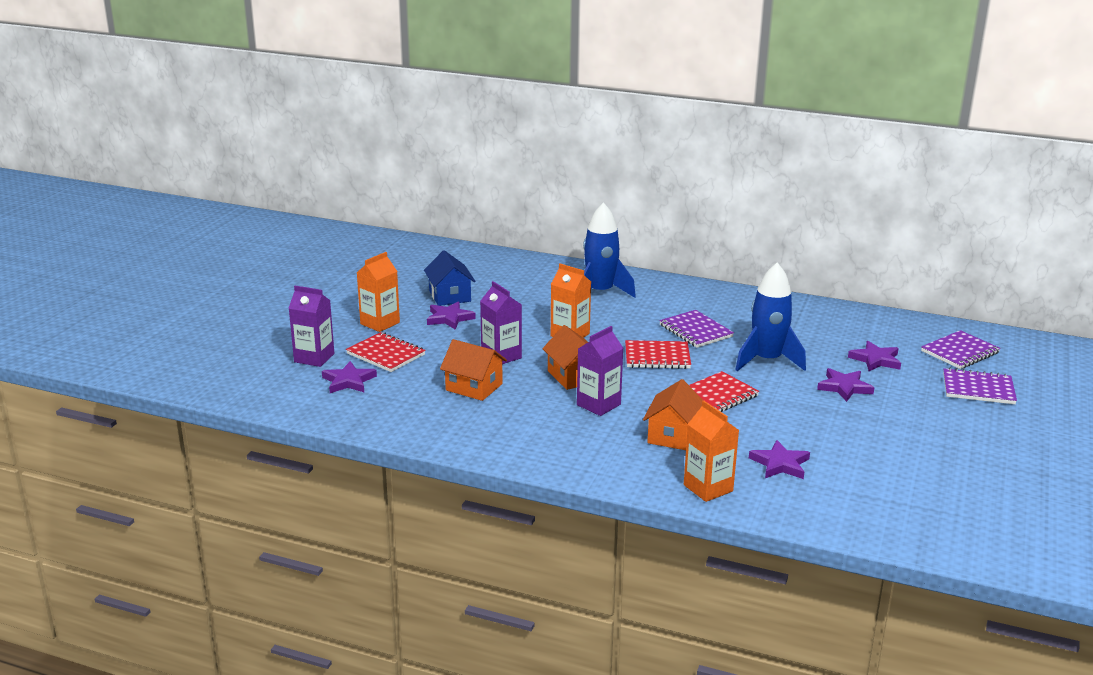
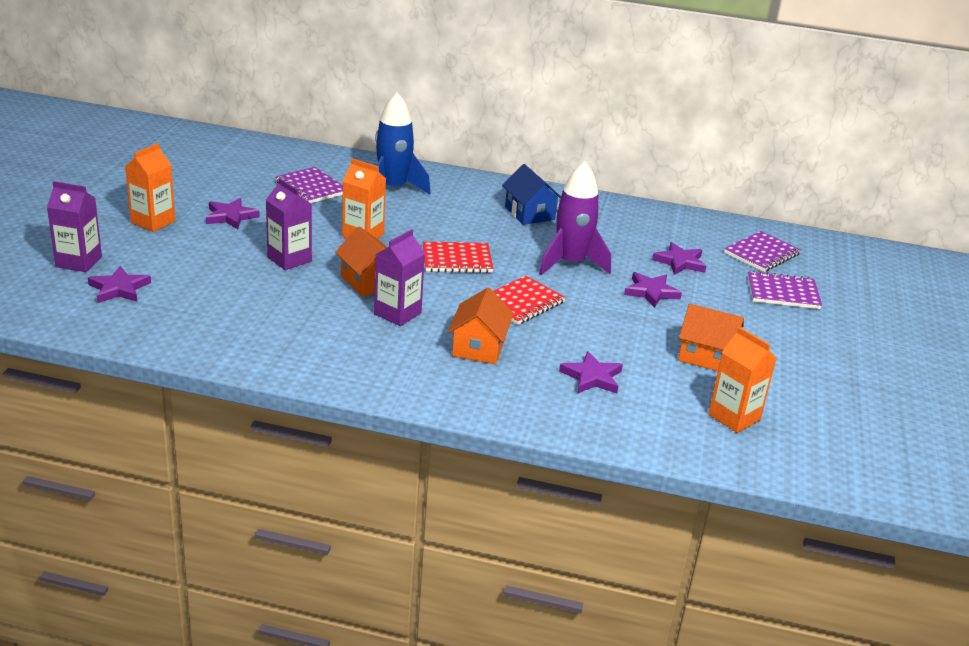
camera: 10 degrees left, 5 degrees up
red notebook [346,332,426,372] -> none
blue house [424,250,475,306] -> blue house moved to [502,164,561,225]
orange house [440,339,507,401] -> orange house moved to [678,304,744,371]
purple notebook [659,310,734,348] -> purple notebook moved to [275,167,343,203]
orange carton [684,401,739,502] -> orange carton moved to [708,327,777,433]
blue rocket [735,262,806,371] -> purple rocket [539,161,611,275]

